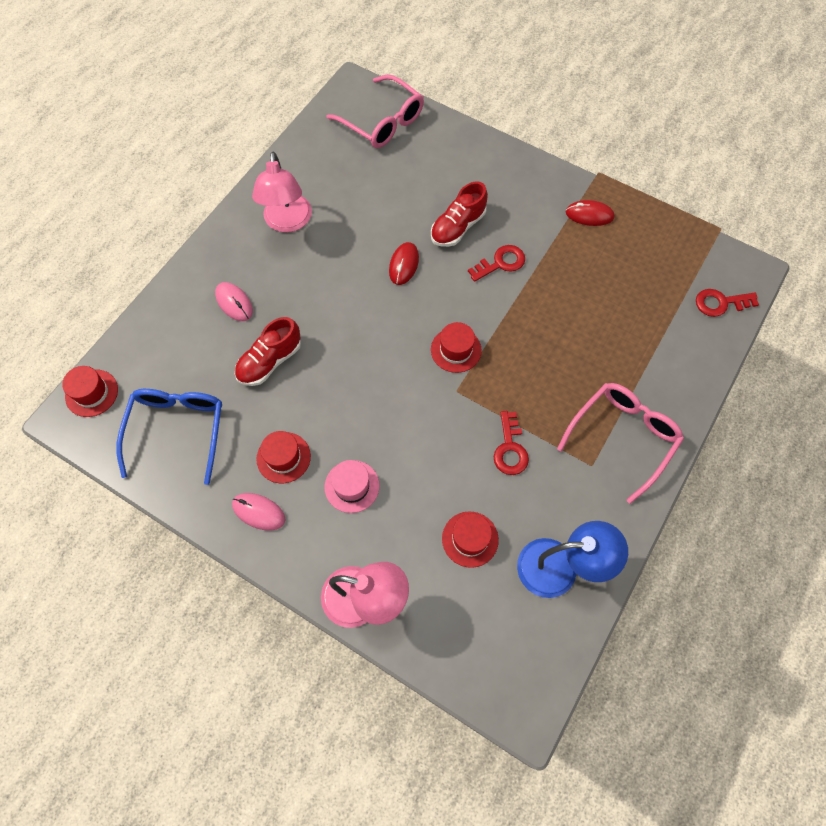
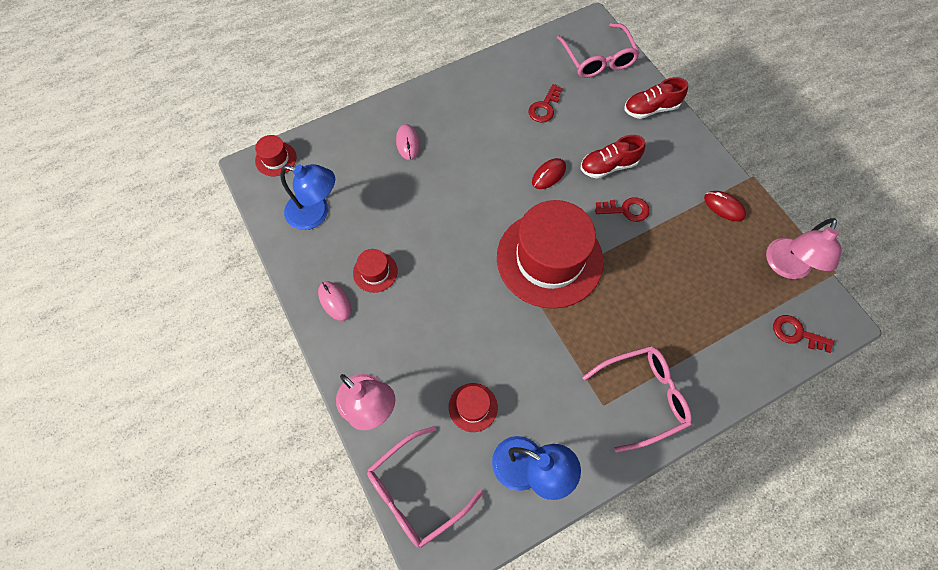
camera: 30 degrees right, 0 degrees up
blue glasses [116,389,222,485] -> blue lamp [280,164,335,230]
red shoe [235,317,301,386] -> red shoe moved to [624,77,688,119]
pink lamp [252,152,312,232] -> pink lamp moved to [766,218,842,279]
pink hat [325,460,380,513] -> none
red hat [431,322,482,373] -> red hat [497,200,603,309], size x2.41
red key [494,411,529,475] -> red key moved to [529,84,563,123]
none -> pink glasses [367,426,483,548]

